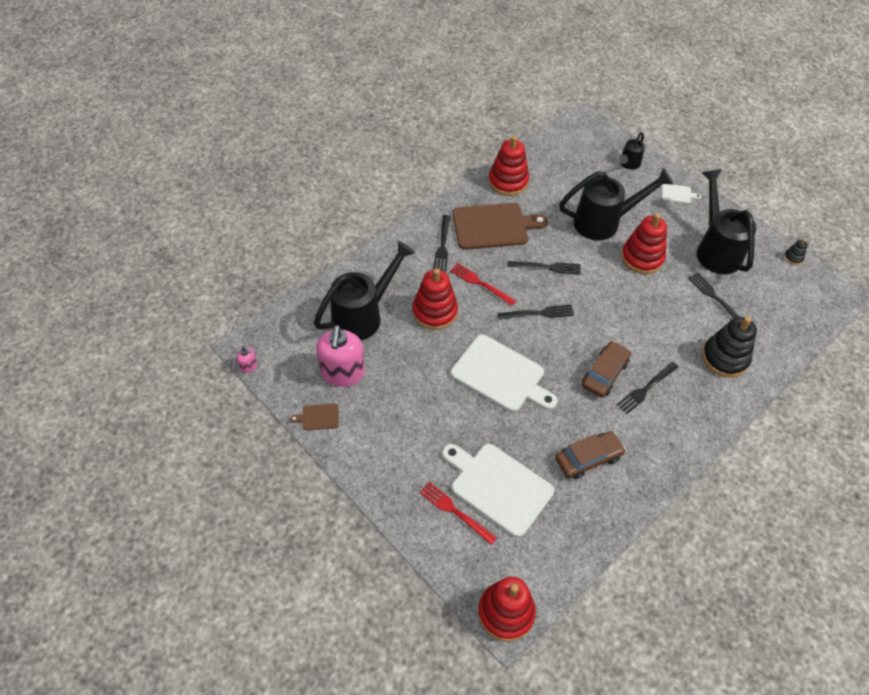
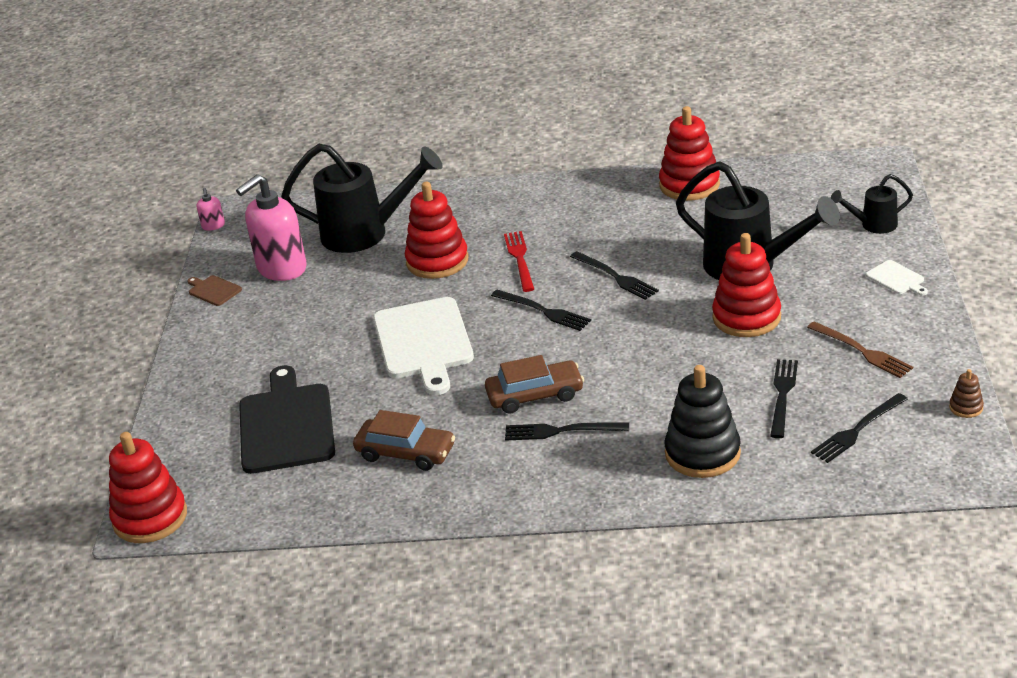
camera: 50 degrees right, 20 degrees down
red fork [419,482,497,545] -> none
black fork [433,215,450,272] -> black fork moved to [811,393,908,463]
white cutting board [442,444,554,537] -> black cutting board [239,365,335,474]
brown cutting board [452,203,548,250] -> none
black watering can [697,169,757,274] -> brown fork [807,321,913,378]
black stacking toy [784,239,808,265] -> brown stacking toy [949,369,984,418]

